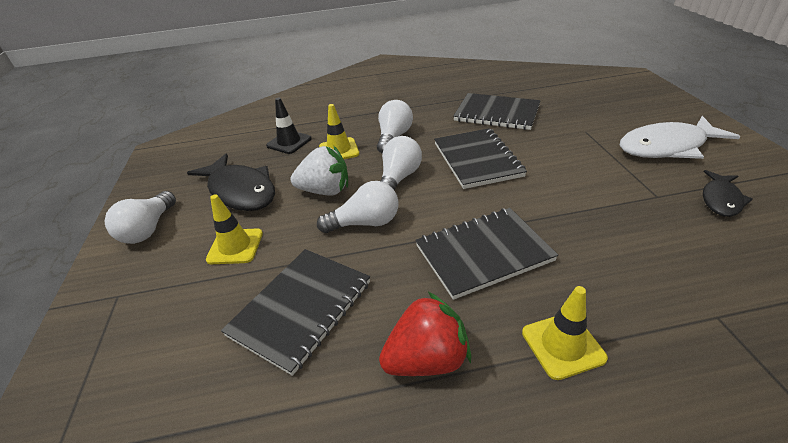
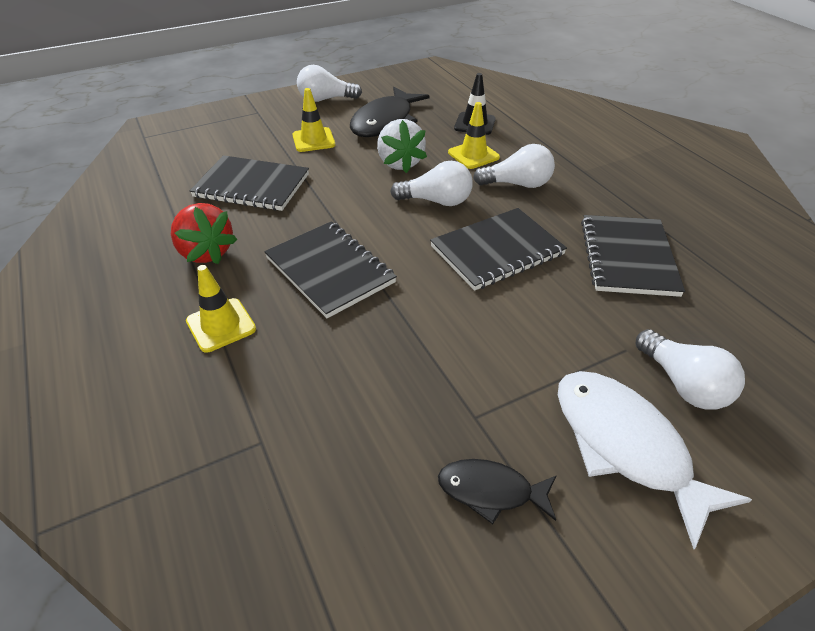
camera: 70 degrees right, 5 degrees up
white light bulb [317,181,399,233] -> white light bulb moved to [636,329,745,410]

